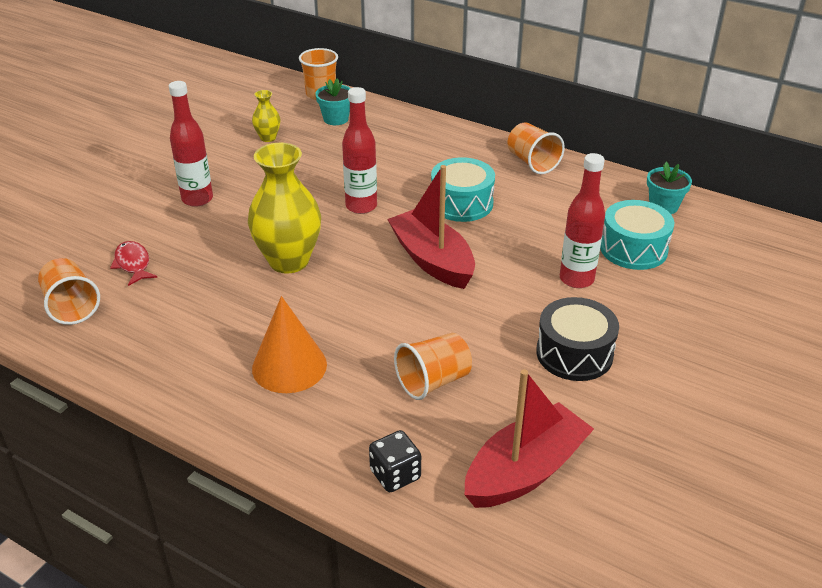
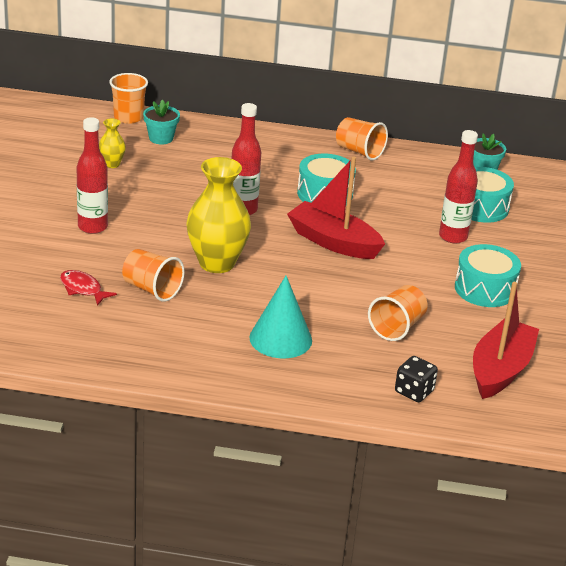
camera: 25 degrees left, 5 degrees down
orange cup [38,258,100,325] -> orange cup moved to [122,249,185,302]
orange cone [252,296,327,393] -> turquoise cone [249,276,312,358]
black drum [536,297,619,381] -> turquoise drum [455,244,521,307]

